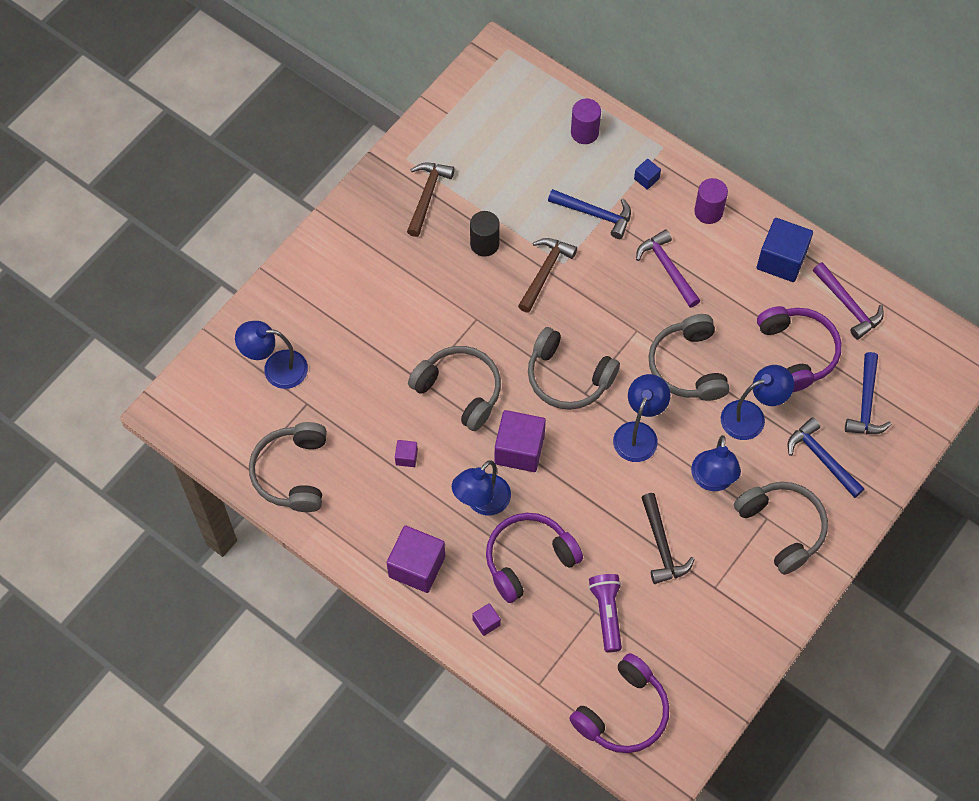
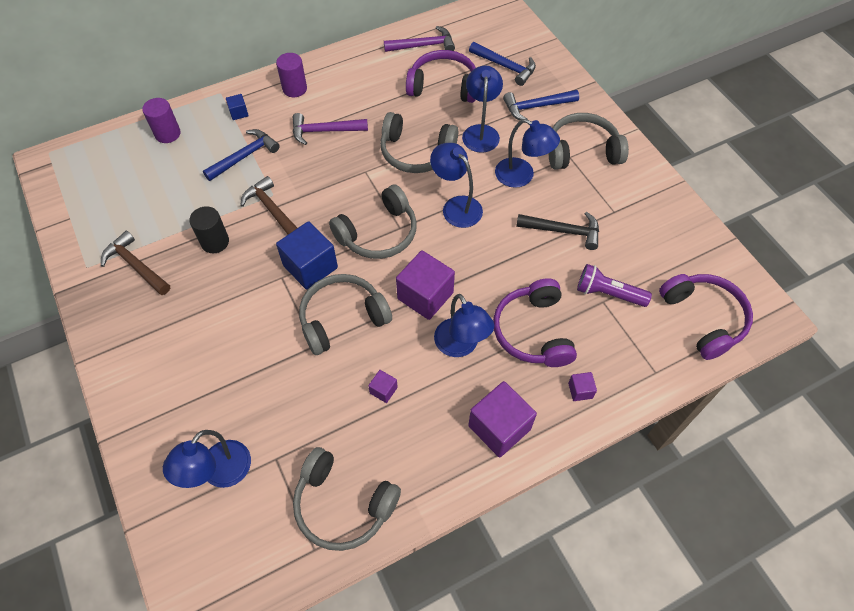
camera: 65 degrees left, 5 degrees down
blue cube [757,218,813,282] -> blue cube moved to [276,221,338,290]

